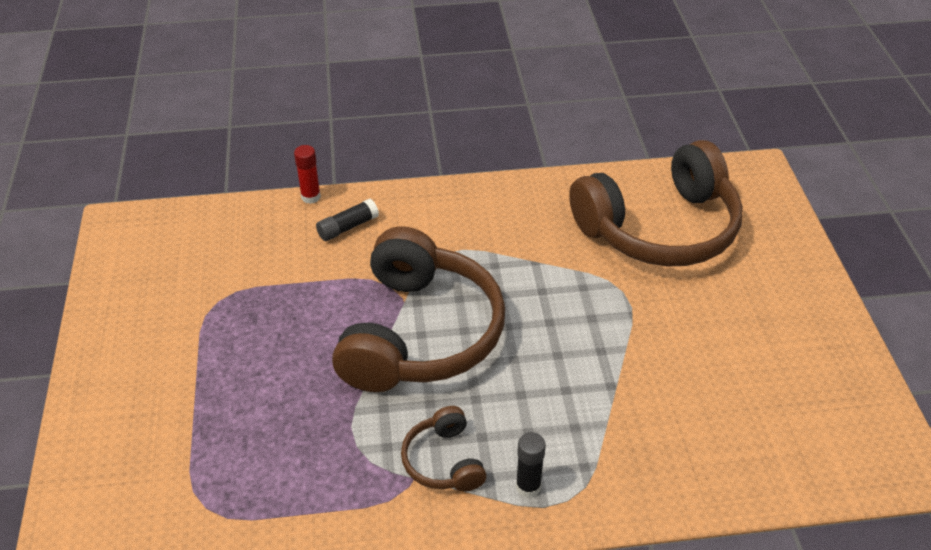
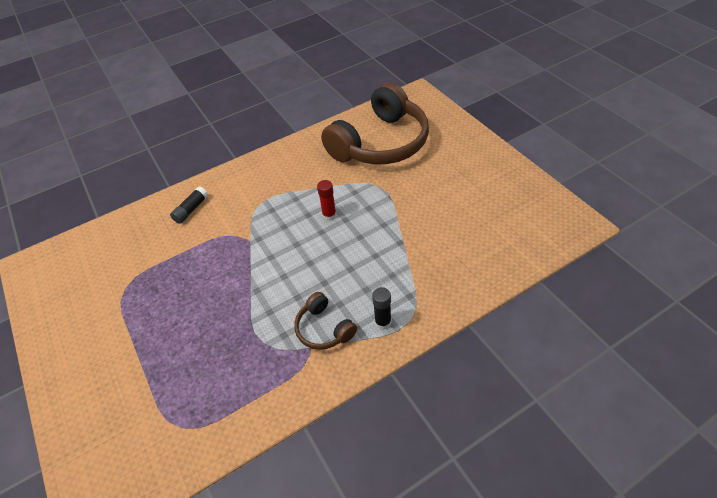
camera: 20 degrees left, 5 degrees up
red glue stick [294,145,321,204] -> red glue stick moved to [317,180,337,221]
brown headphones [332,226,505,392] -> none

